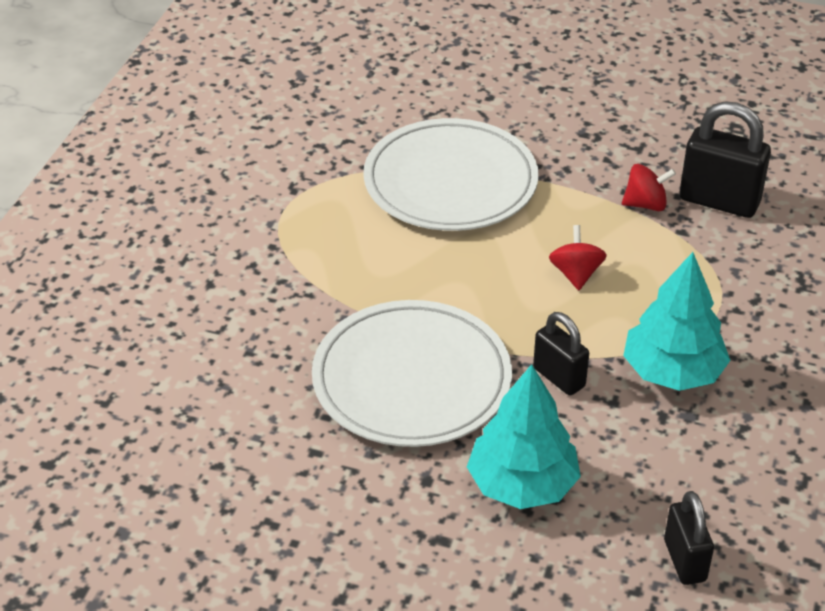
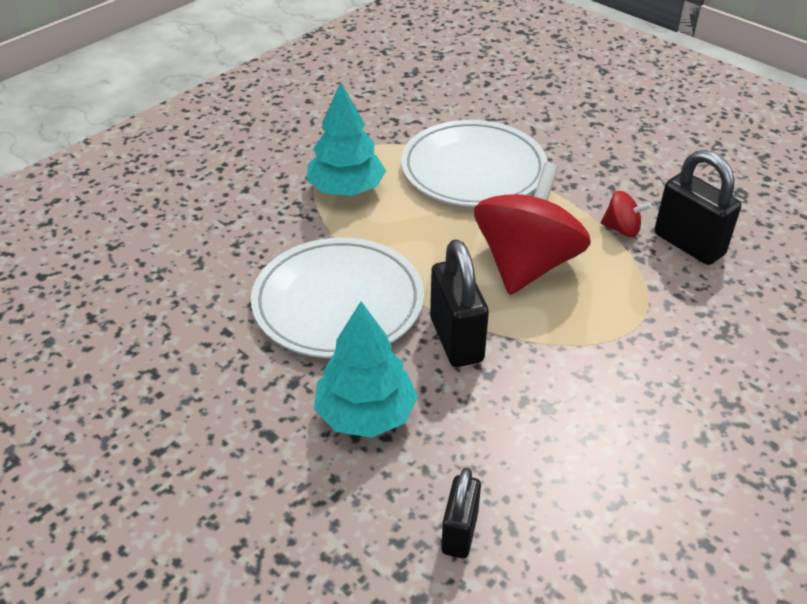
camera: 25 degrees right, 0 degrees up
black padlock [533,312,589,395] -> black padlock [430,239,489,367], size x1.58
red spinning top [549,225,607,290] -> red spinning top [474,162,591,295], size x2.32
turquoise tree [623,252,731,391] -> turquoise tree moved to [307,82,386,196]

